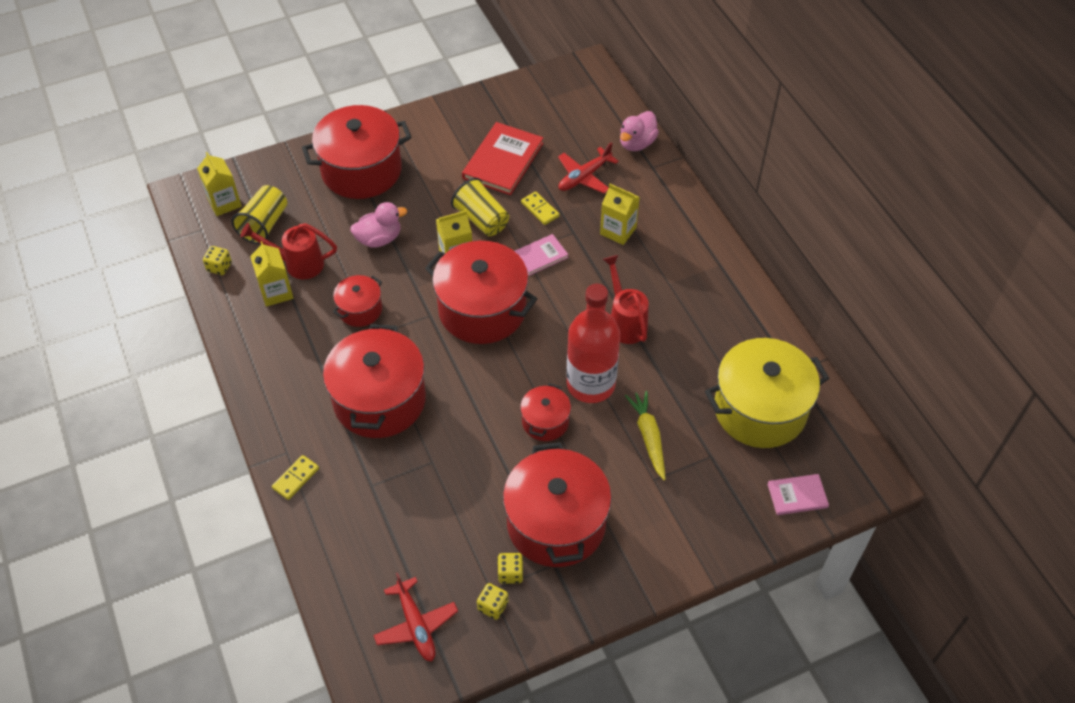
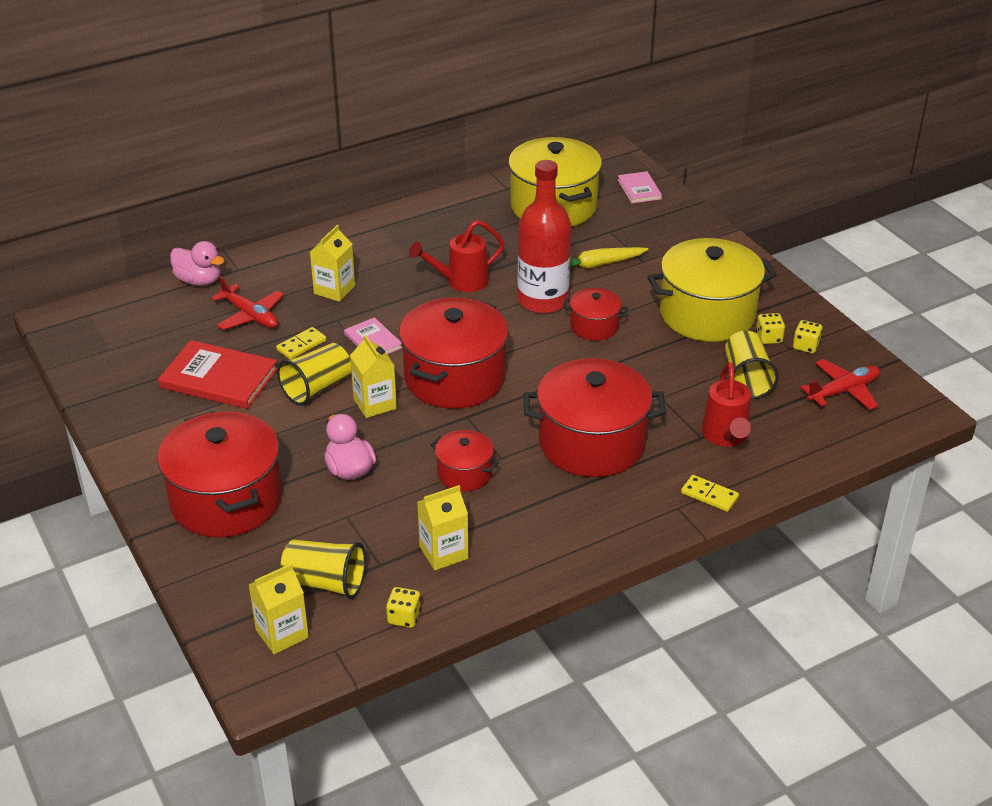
camera: 95 degrees left, 15 degrees down
red watering can [240,223,337,279] -> red watering can moved to [702,362,751,447]
red pot [503,442,612,567] -> yellow pot [647,238,777,342]
none -> yellow cup [725,331,779,399]

